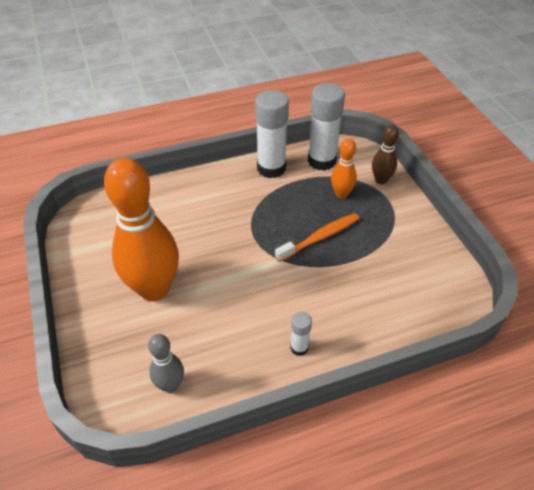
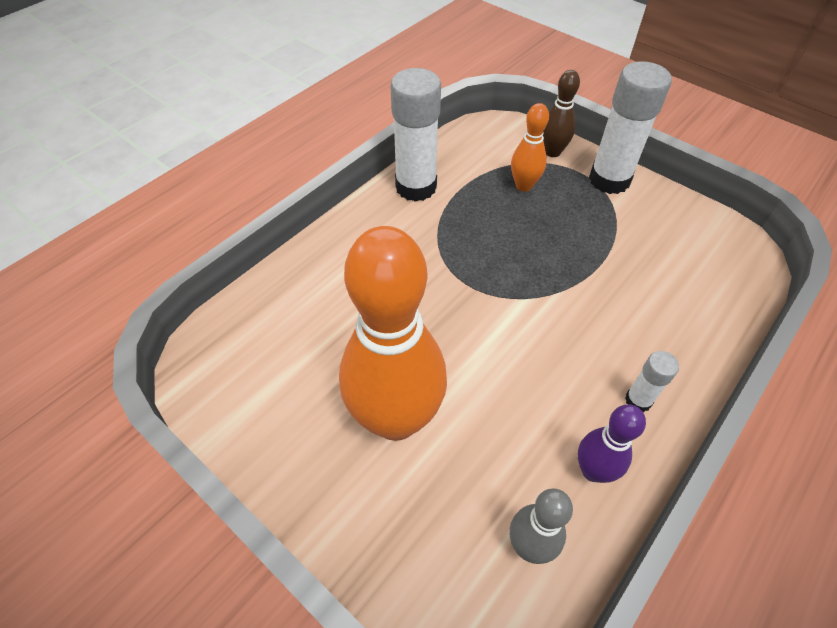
camera: 30 degrees left, 5 degrees up
orange toothbrush [275,213,359,262] -> none
white glue stick [308,83,345,171] -> white glue stick moved to [589,61,672,194]
none -> purple bowling pin [578,404,646,483]

